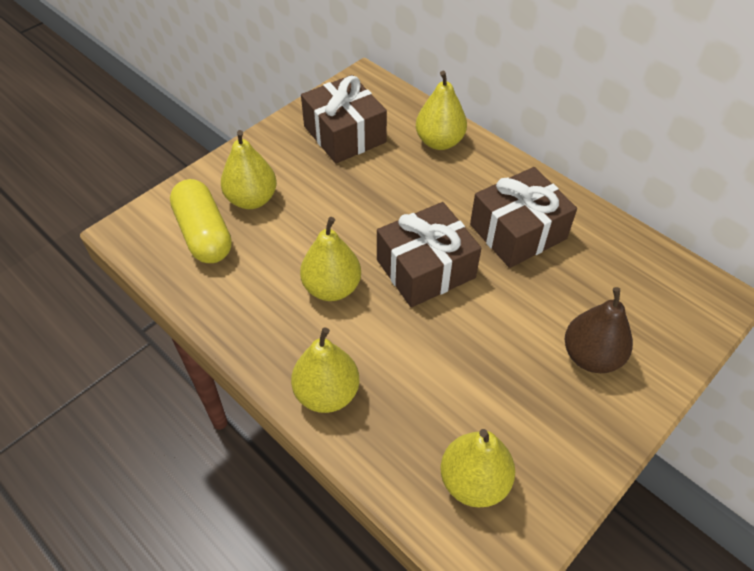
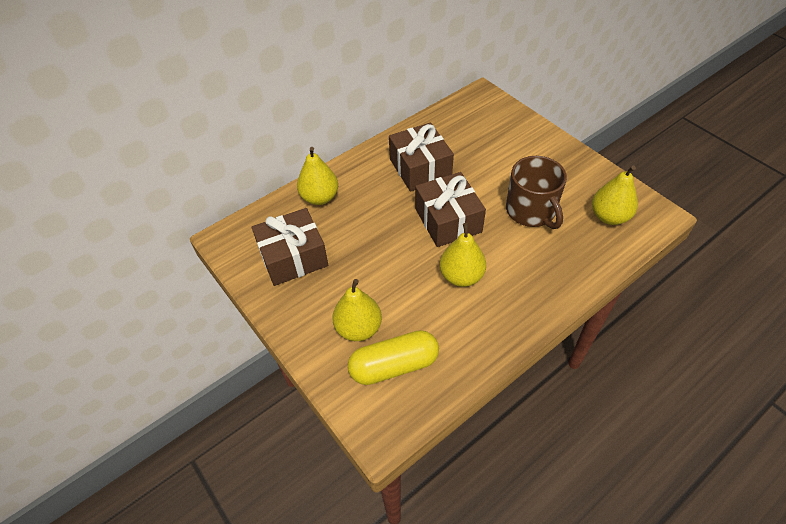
camera: 80 degrees left, 0 degrees up
yellow pear [291,327,359,413] -> none
brown pear [565,287,633,373] -> none
none -> brown mug [506,156,567,229]

